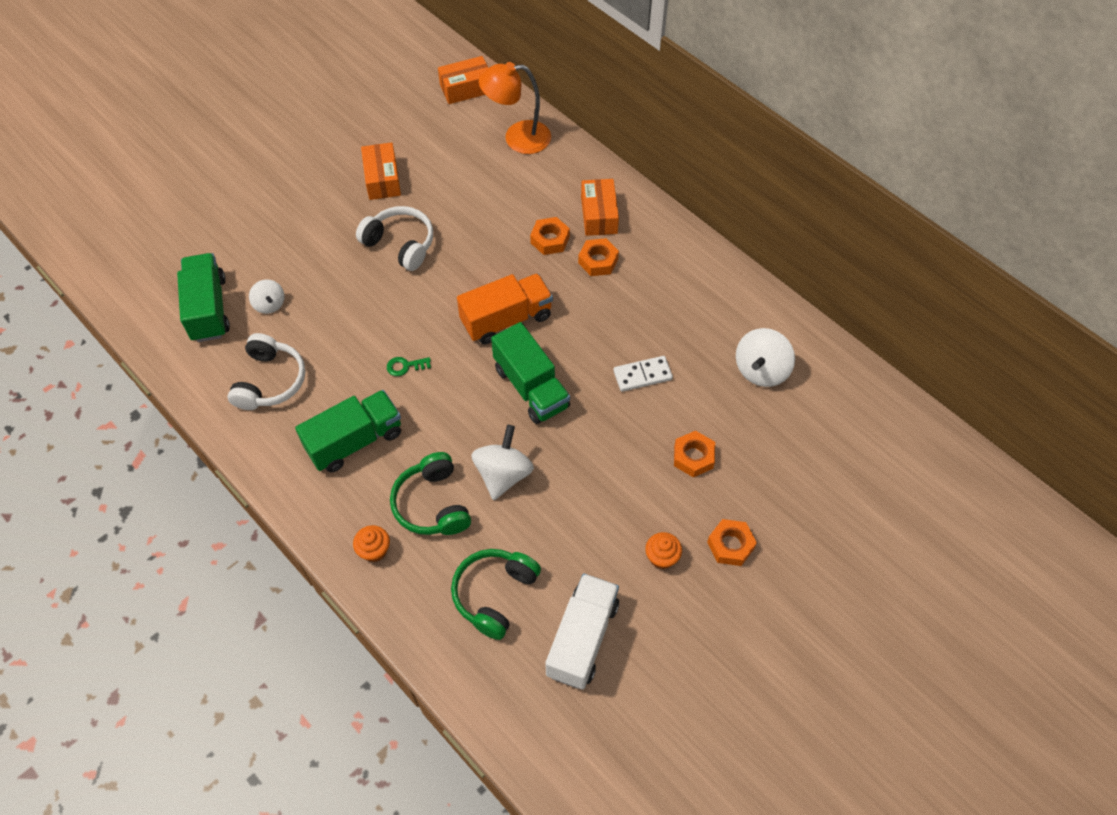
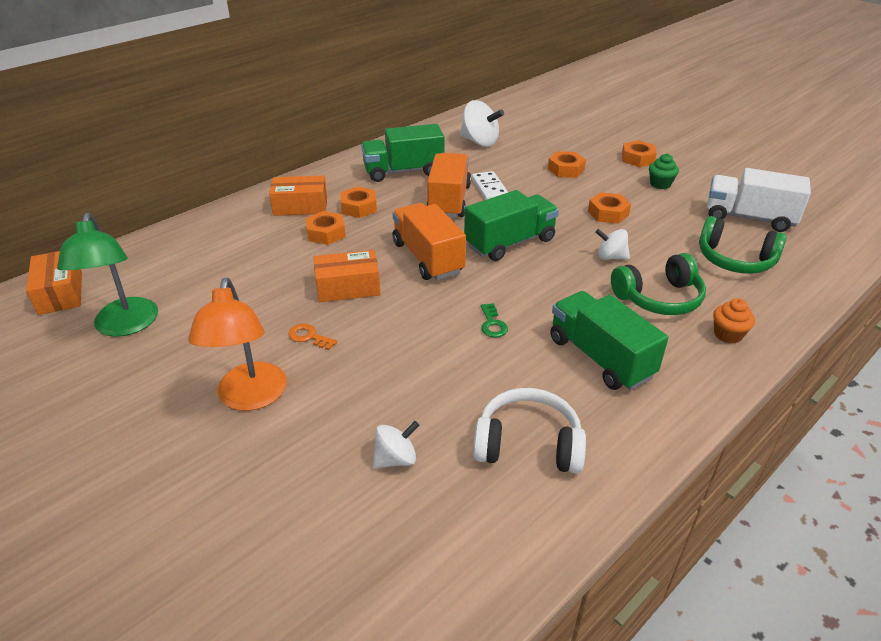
camera: 90 degrees left, 20 degrees down
green truck [177,253,230,342] -> green truck moved to [361,124,444,182]
white headphones [356,206,433,271] -> orange key [288,323,337,350]
orange box [361,142,401,200] -> orange box moved to [314,250,380,302]
white spinning top [471,425,534,500] -> white spinning top [596,229,630,260], size x0.60
orange lamp [479,62,551,154] -> orange lamp moved to [188,278,287,411]
orange cupcake [645,532,682,569] -> green cupcake [649,154,679,189]
none -> green lamp [57,213,158,337]
none -> orange truck [426,153,471,218]
none -> orange nut [588,192,631,224]

